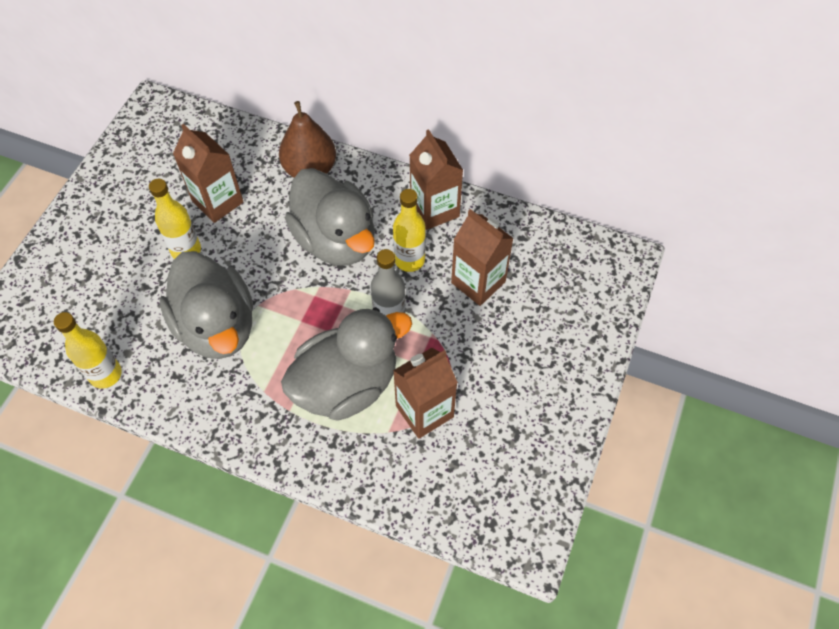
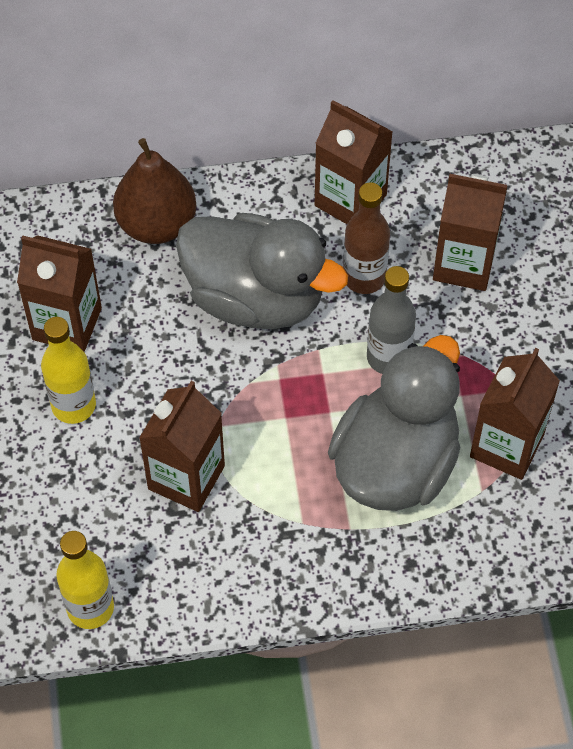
camera: 30 degrees left, 0 degrees up
grey duck [160,251,253,359] -> brown carton [139,381,225,512]
yellow bottle [393,189,426,272] -> brown bottle [343,182,390,294]

